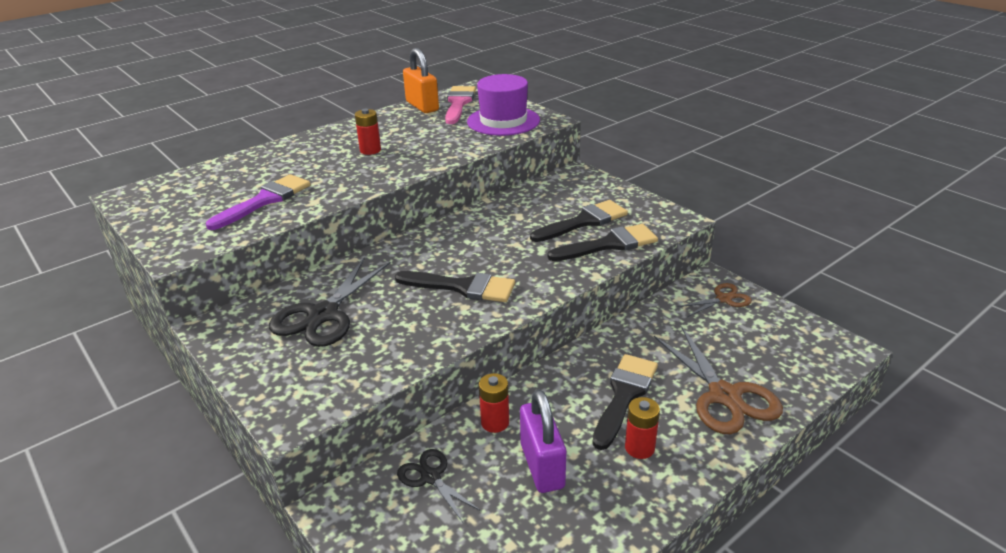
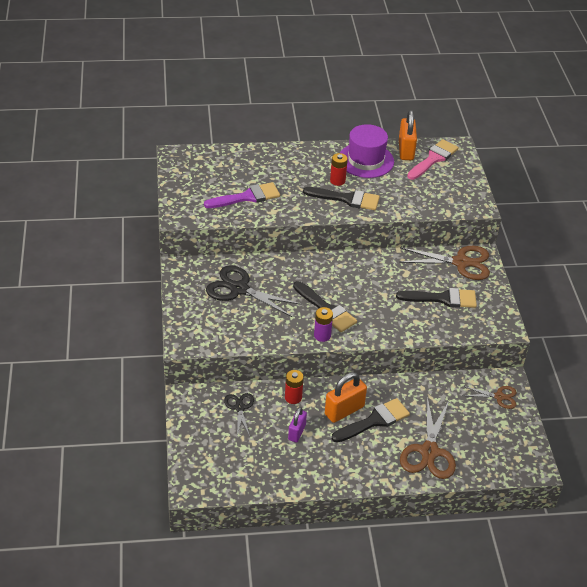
camera: 30 degrees right, 10 degrees up
black scissors [269,257,391,347] -> black scissors turned 60 degrees clockwise [206,265,302,317]
purple hat [467,74,540,136] -> purple hat moved to [340,124,394,178]
purple padlock [520,389,566,493] -> purple padlock [288,407,307,443], size x0.63
black brush [547,224,658,261] -> black brush moved to [303,187,380,210]
red battery [625,397,660,459] -> none
none -> purple battery [314,307,333,342]
none -> orange padlock [325,372,367,423]
none -> brown scissors [399,246,490,280]

